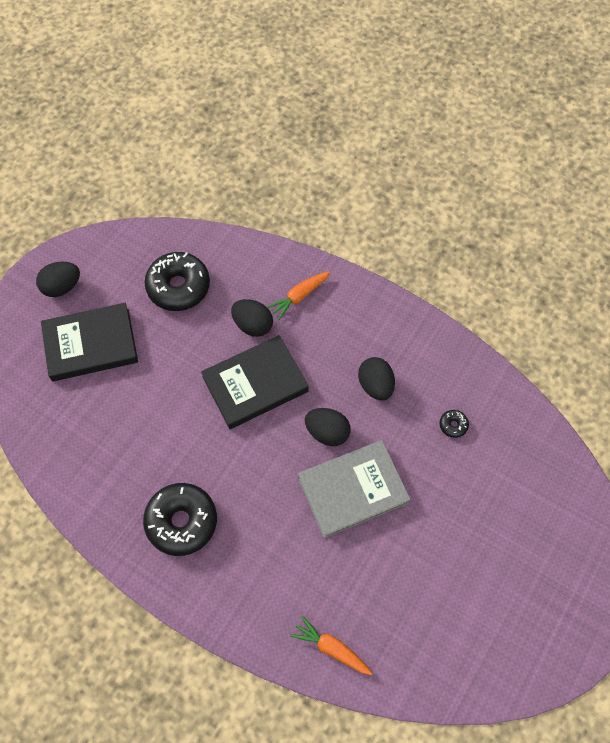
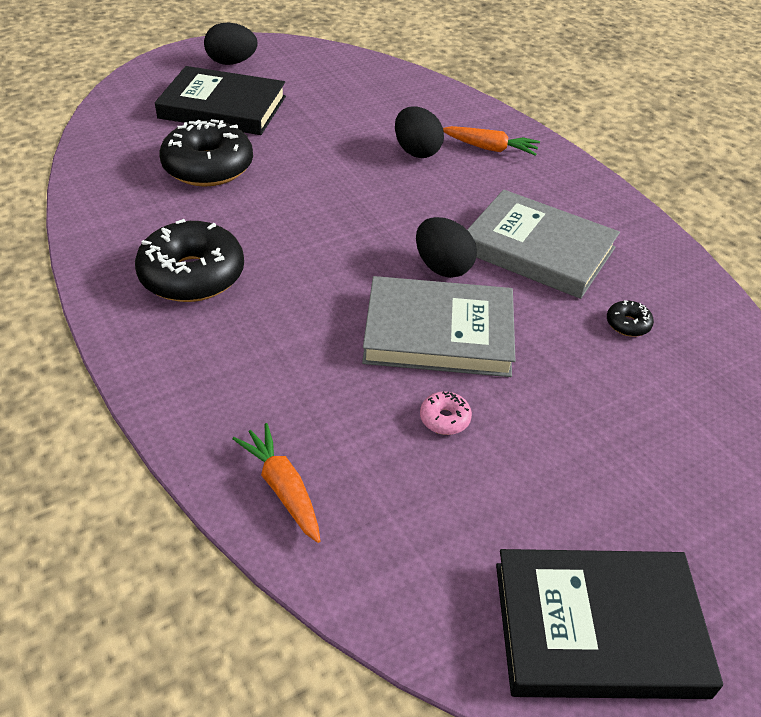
camera: 25 degrees right, 20 degrees down
black donut [144,252,210,311] -> black donut moved to [160,119,253,186]
black book [201,335,309,429] -> black book moved to [496,549,723,699]
orange carrot [267,271,330,320] -> orange carrot turned 150 degrees counterclockwise [443,126,540,156]
black egg [358,357,395,400] -> grey book [467,190,620,299]
none -> pink donut [420,391,472,435]

